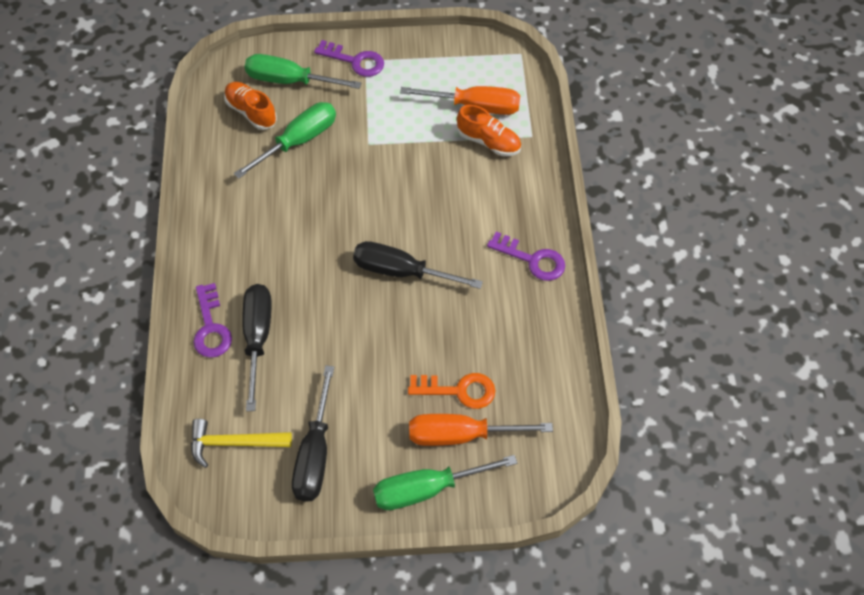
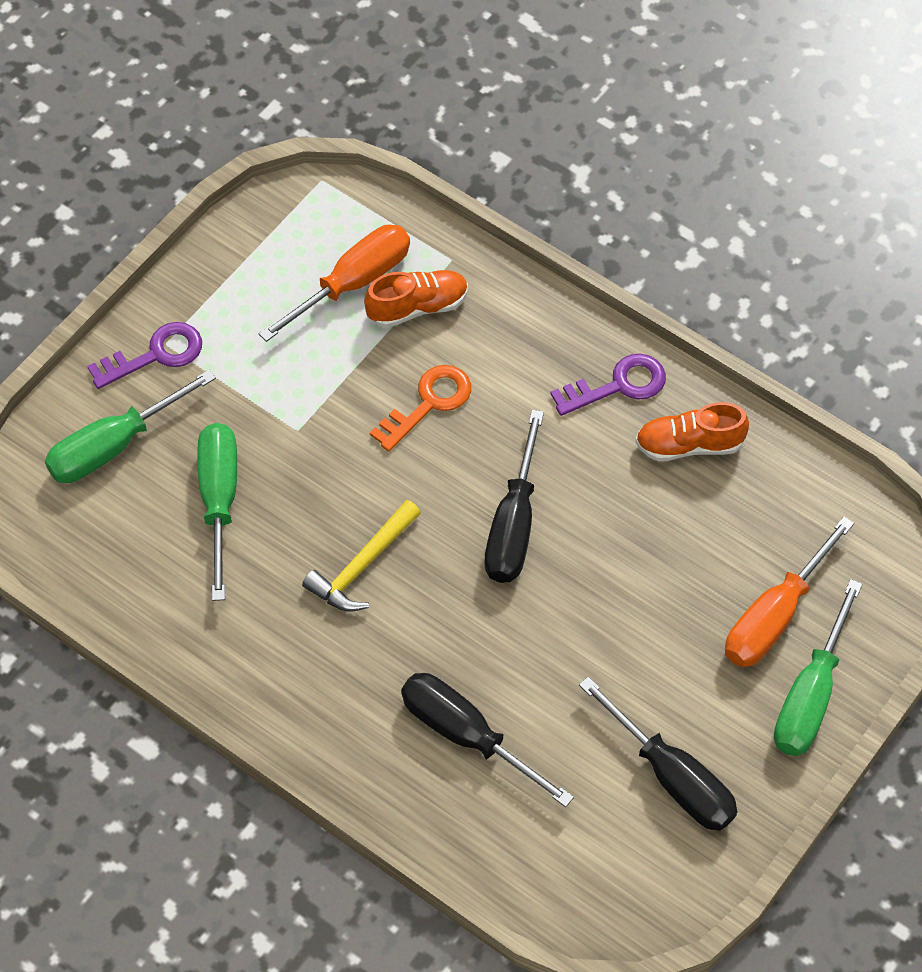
camera: 50 degrees left, 0 degrees up
yellow hammer [191,419,292,468] -> yellow hammer moved to [302,500,421,612]
purple key [193,283,232,358] -> none
orange shoe [224,82,277,130] -> orange shoe moved to [635,402,749,461]
black screwdriver [353,241,483,289] -> black screwdriver turned 45 degrees counterclockwise [485,410,544,583]
orange key [408,373,495,409] -> orange key moved to [370,365,471,452]

